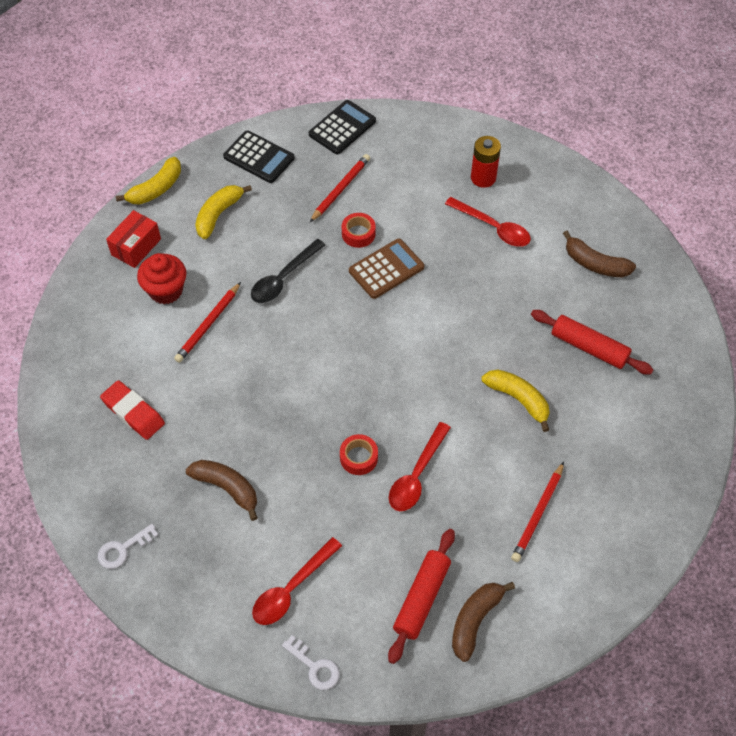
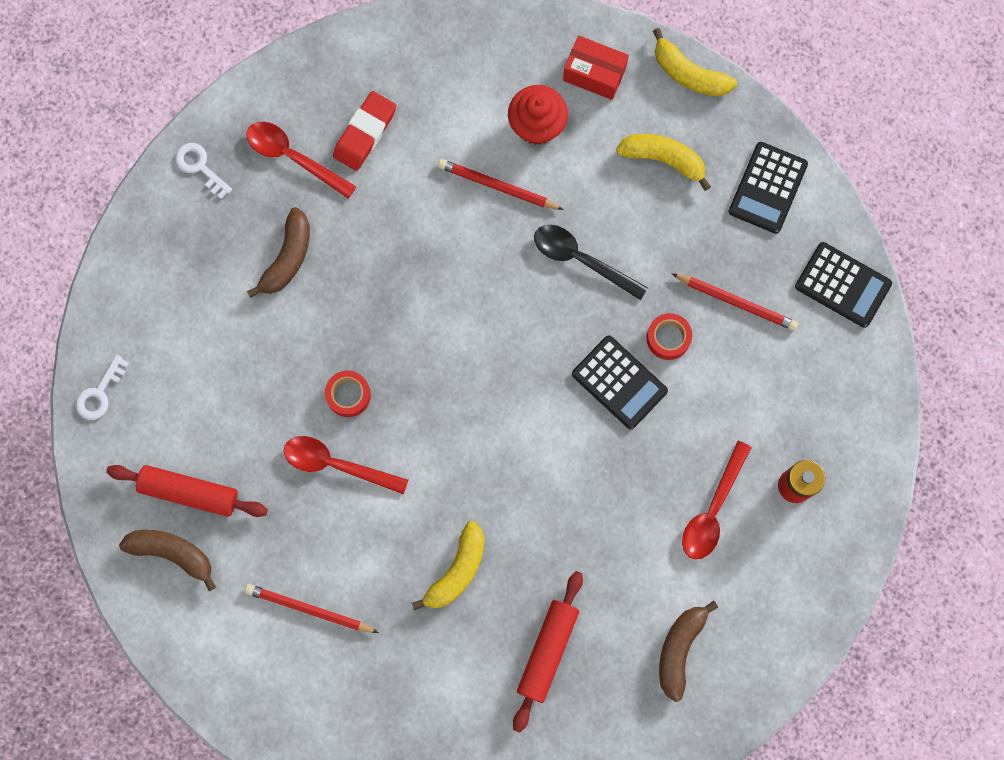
camera: 80 degrees right, 20 degrees up
red spoon [252,537,342,625] -> red spoon moved to [247,122,356,199]
brown calculator [349,238,424,299] -> black calculator [572,335,668,429]

